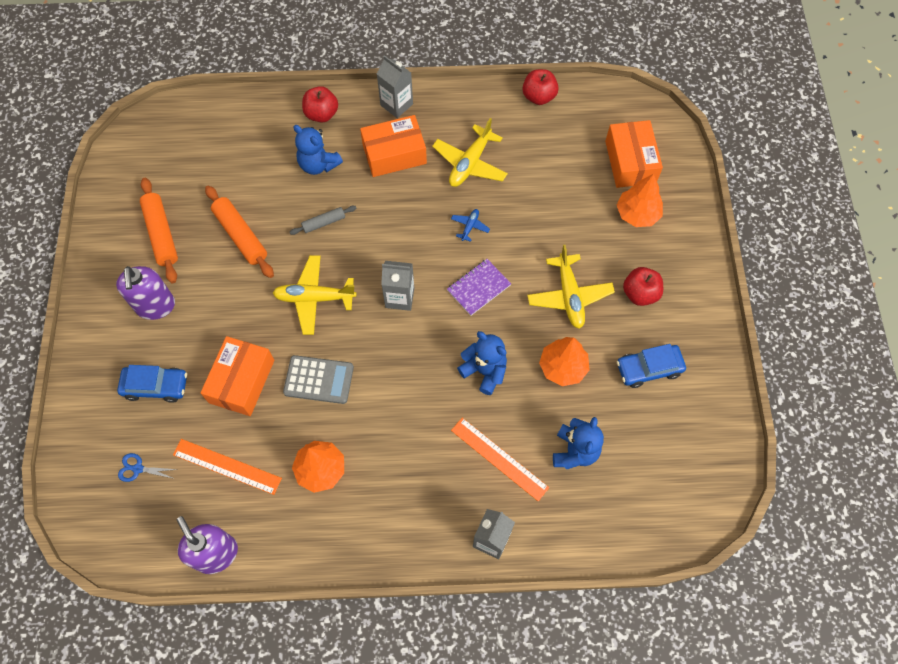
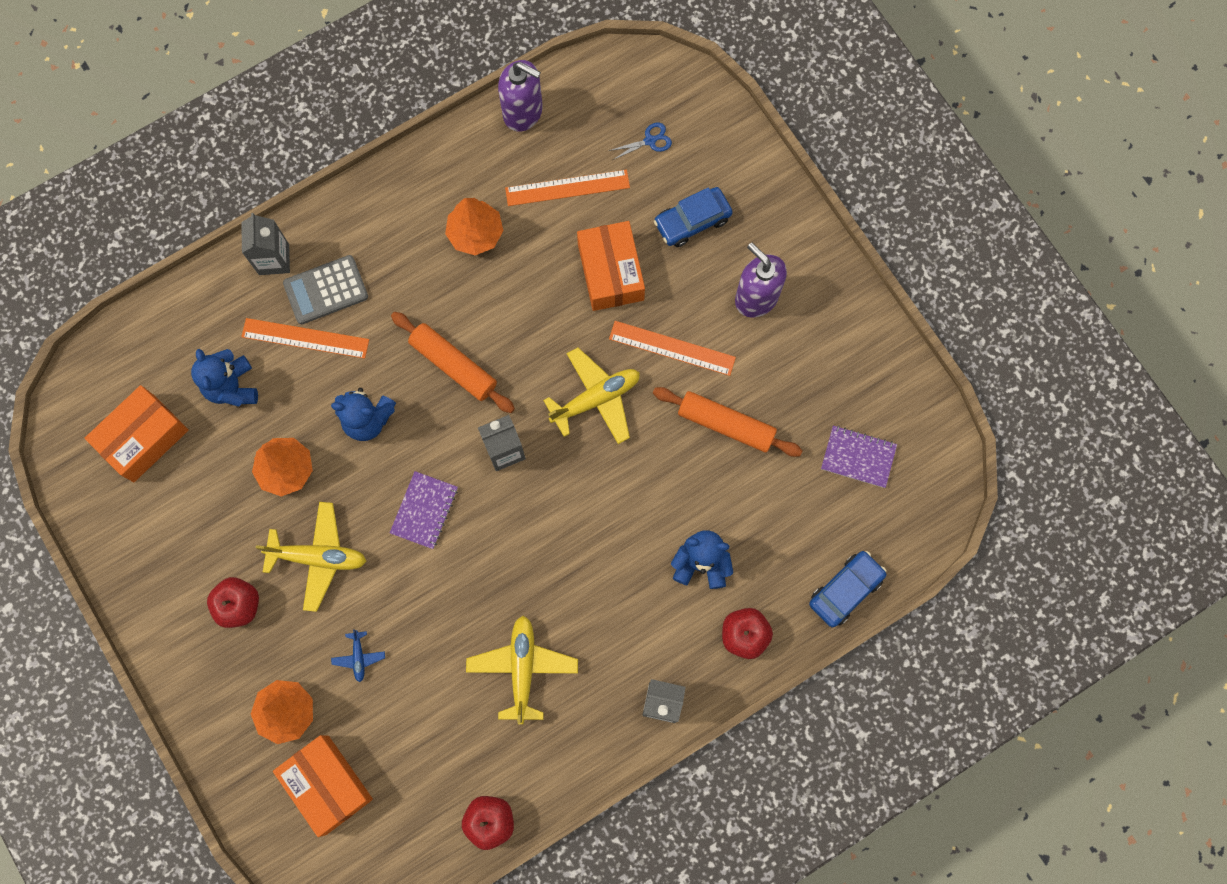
camera: 150 degrees right, 10 degrees up
orange rolling pin [140,178,178,283] -> orange rolling pin moved to [391,312,515,413]
grey calculator [283,355,354,404] -> grey calculator moved to [283,255,368,324]
grey rolling pin [290,206,356,235] -> none
orange box [360,115,427,177] -> orange box moved to [84,385,189,482]
blue plane [451,209,490,242] -> blue plane moved to [331,629,385,682]
yellow plane [527,245,615,329] -> yellow plane turned 135 degrees clockwise [256,502,366,612]
blue car [617,344,686,388] -> blue car moved to [809,551,887,627]
none -> orange ruler [609,321,736,376]
none -> purple notebook [821,426,897,488]

